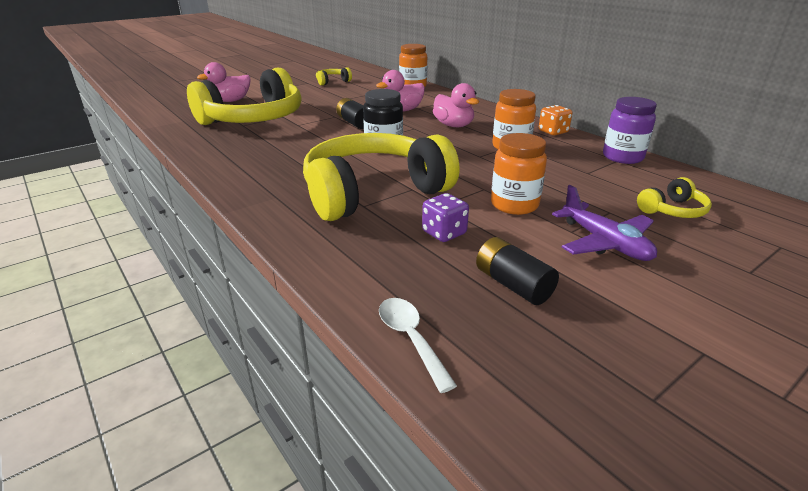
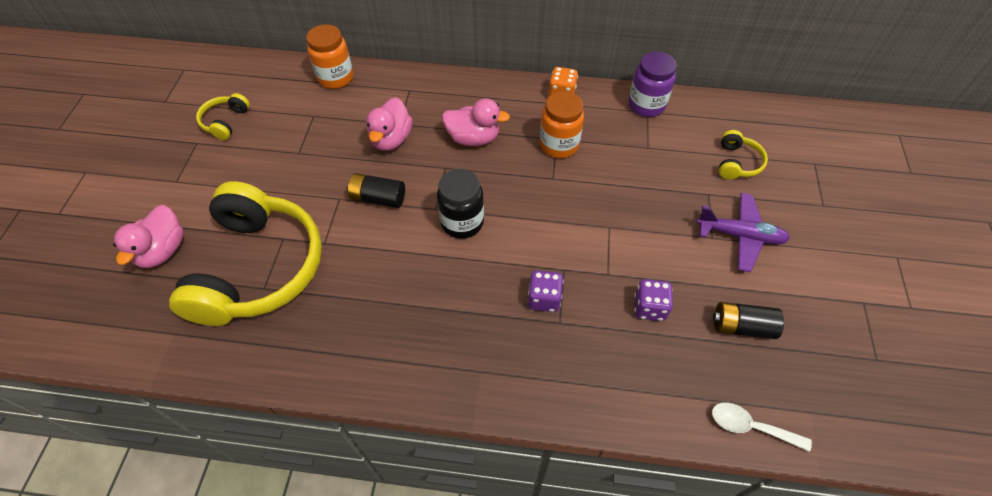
camera: 45 degrees left, 25 degrees up
yellow headphones [303,133,459,221] -> purple dice [528,270,563,312]
orange jar [491,133,547,215] -> none

